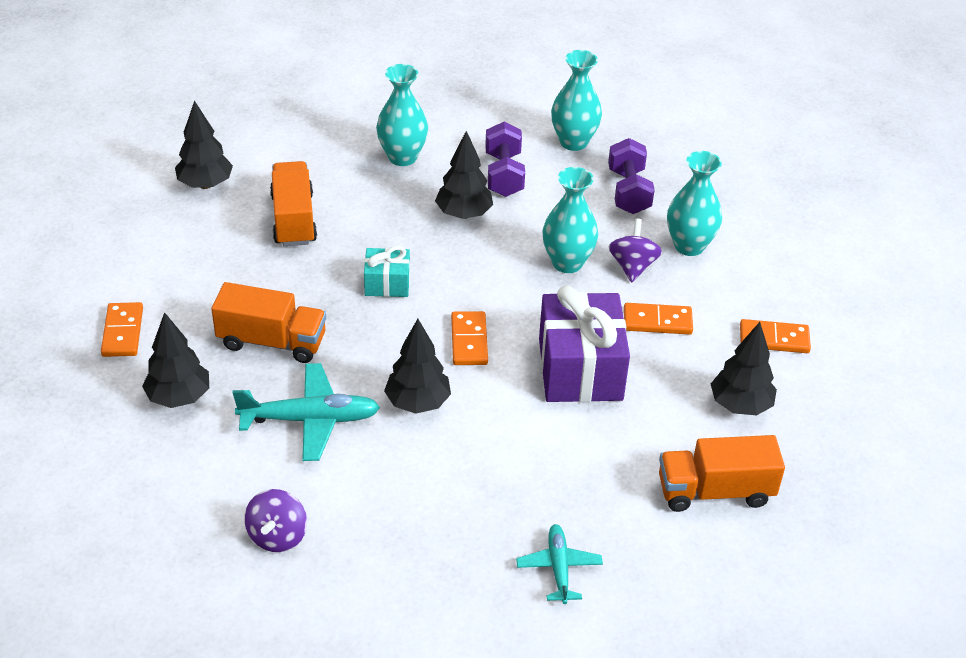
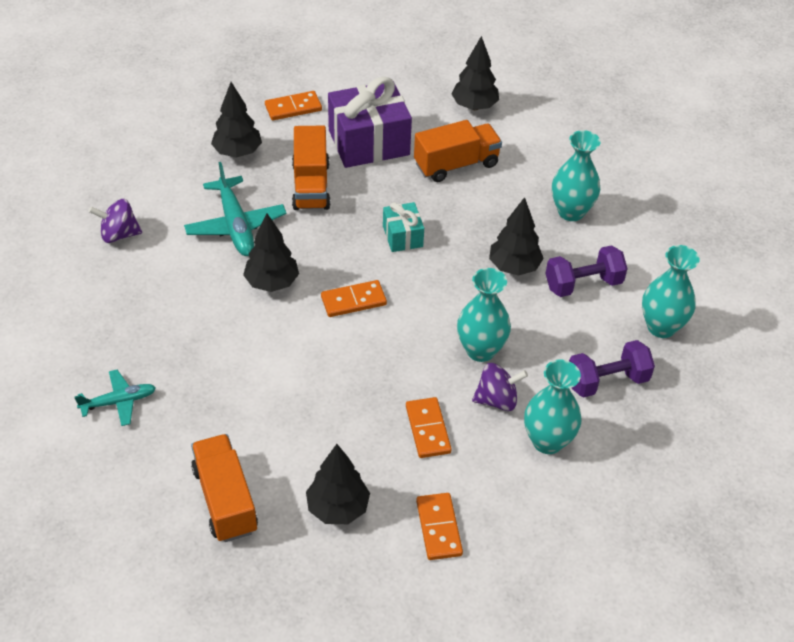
camera: 75 degrees right, 5 degrees up
purple gift [539,285,630,402] -> purple gift moved to [328,77,412,168]

